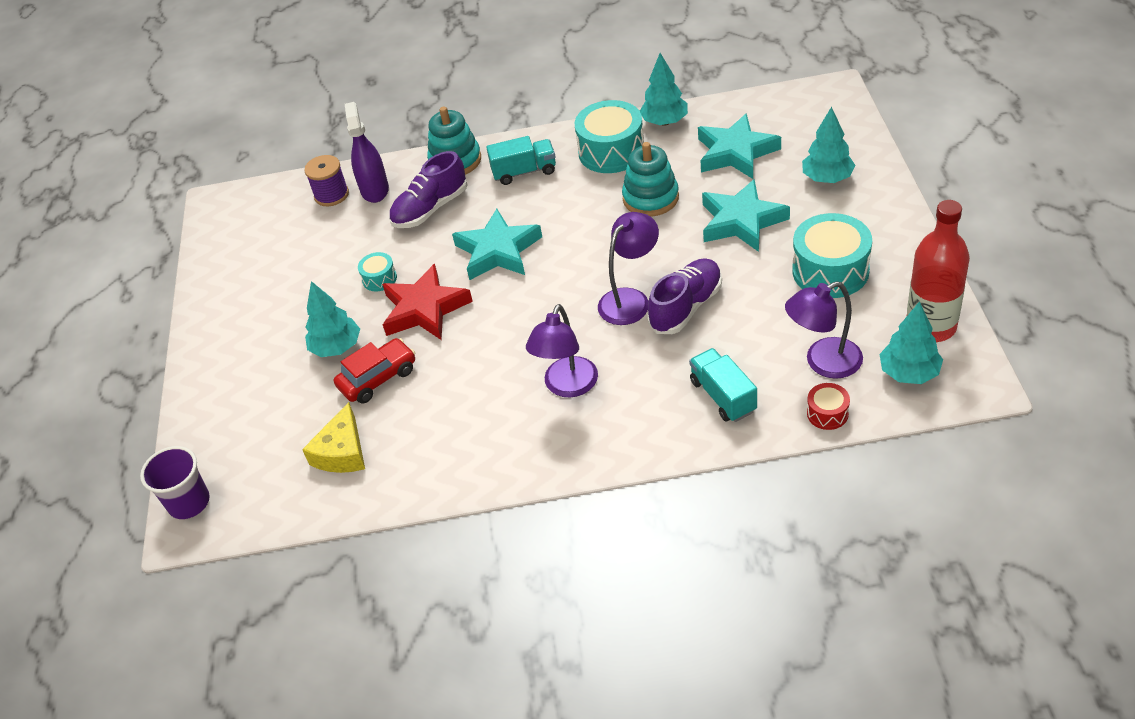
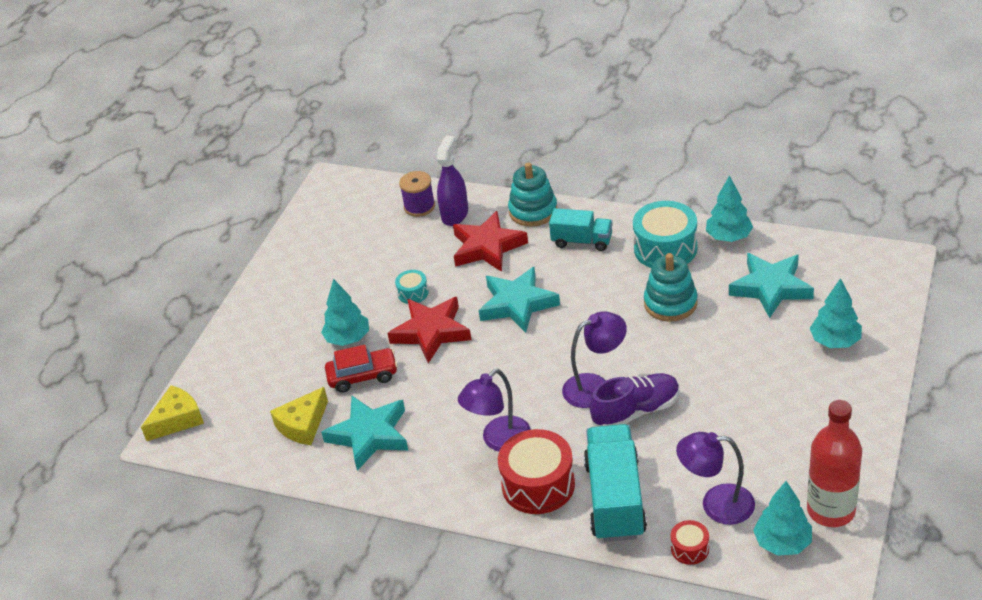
camera: 25 degrees right, 5 degrees down
purple cup [140,446,210,519] -> yellow cheese [141,385,204,441]
purple shoe [389,151,468,228] -> red star [453,211,528,272]
turquoise truck [689,348,757,422] -> turquoise truck [584,424,647,542], size x1.67
turquoise star [702,179,790,252] -> turquoise star moved to [321,396,408,471]
turquoise drum [792,213,872,298] -> none
none -> red drum [498,429,575,514]

